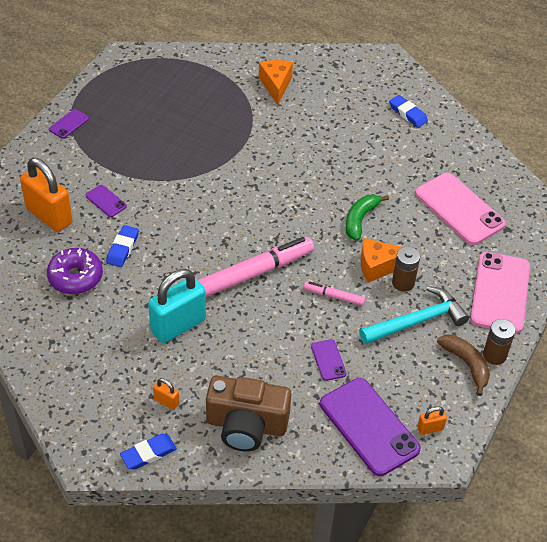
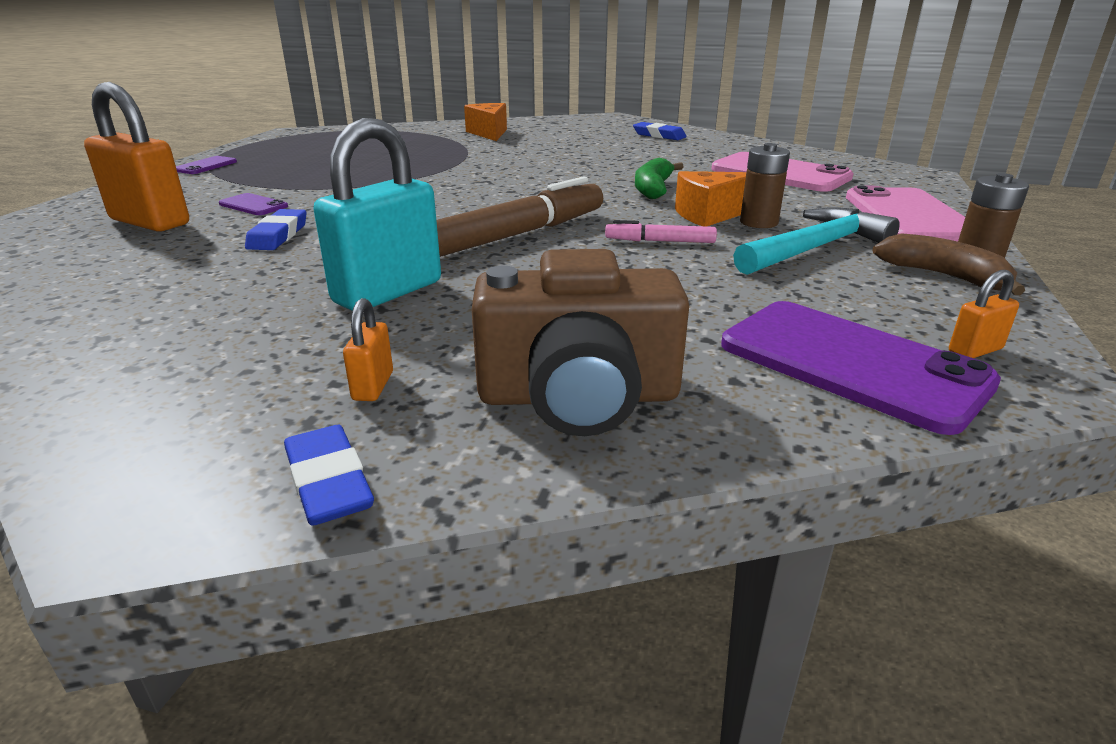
camera: 10 degrees left, 20 degrees down
purple donut [47,248,103,294] -> none
blue eraser [120,434,177,470] -> blue eraser turned 75 degrees counterclockwise [284,425,374,526]
orange padlock [153,378,180,410] -> orange padlock turned 75 degrees clockwise [343,298,393,401]
pink marker [198,237,314,297] -> brown marker [436,176,603,257]
purple phone [311,339,347,381] -> none

